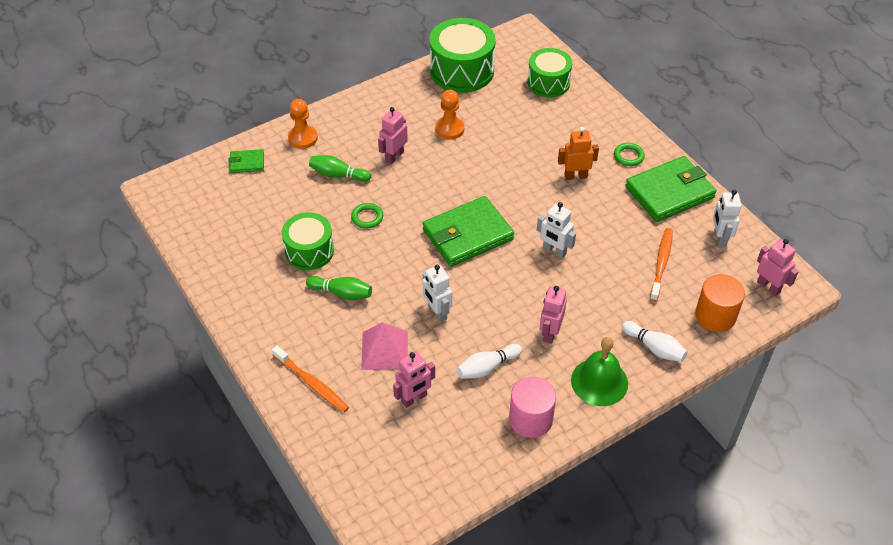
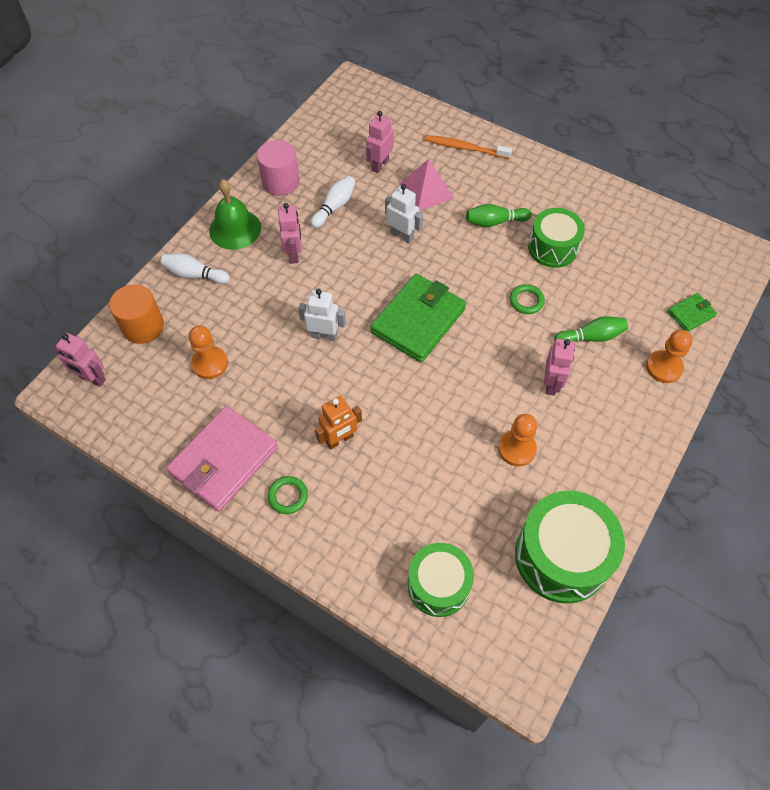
camera: 155 degrees right, 10 degrees up
green wallet [625,156,716,222] -> pink wallet [166,406,278,512]
orange toothbrush [650,228,673,301] -> orange pawn [189,326,228,379]
white robot [713,190,742,247] -> none

